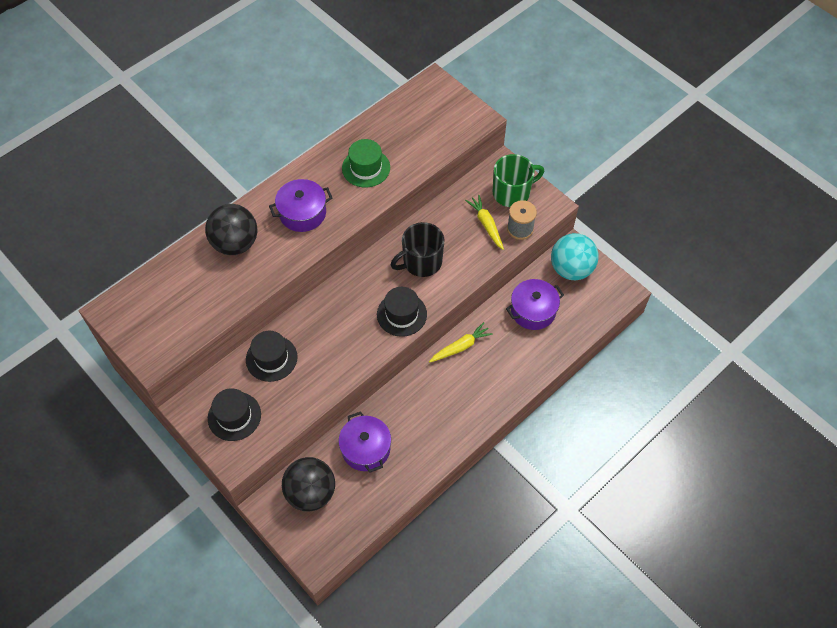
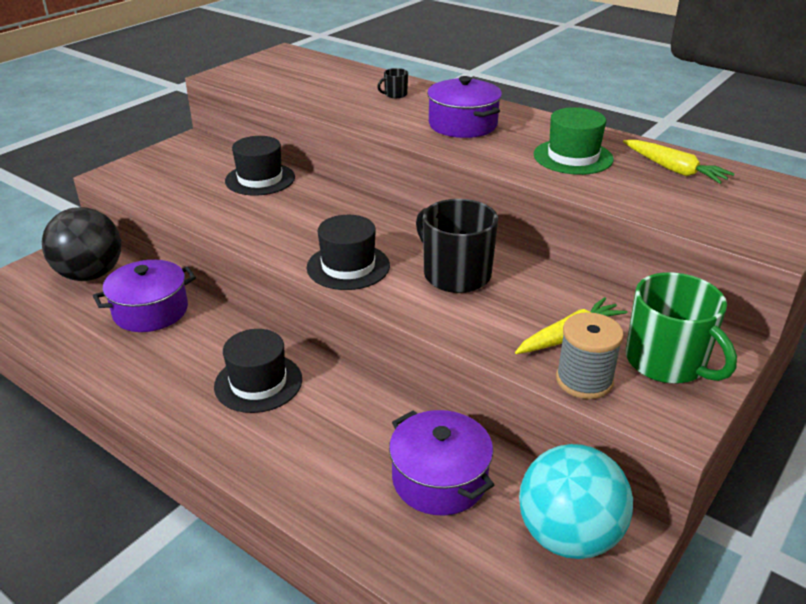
camera: 80 degrees right, 25 degrees down
black ball [205,204,257,255] -> black mug [377,68,408,98]
black hat [208,388,261,441] -> black hat moved to [214,329,302,413]
yellow carrot [429,322,493,362] -> yellow carrot moved to [623,140,735,184]

